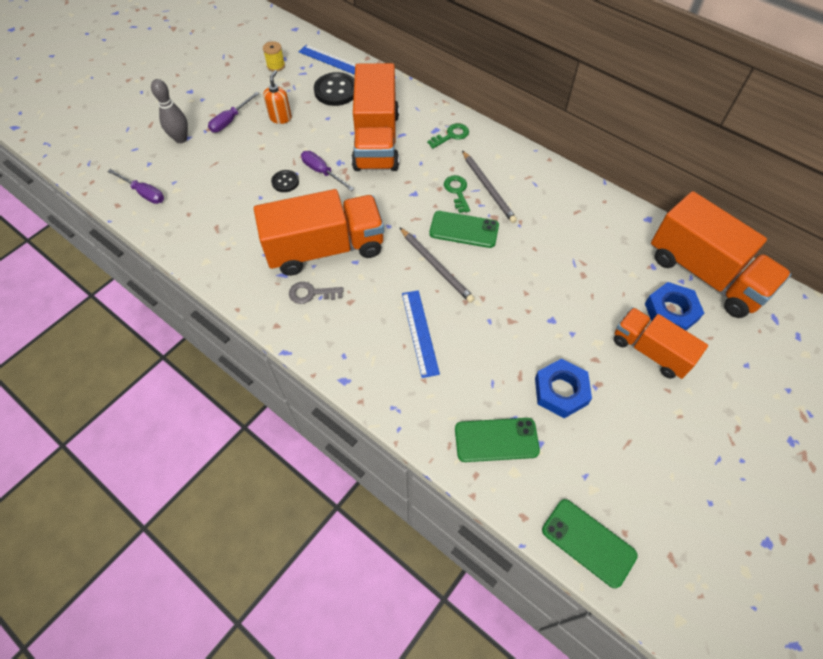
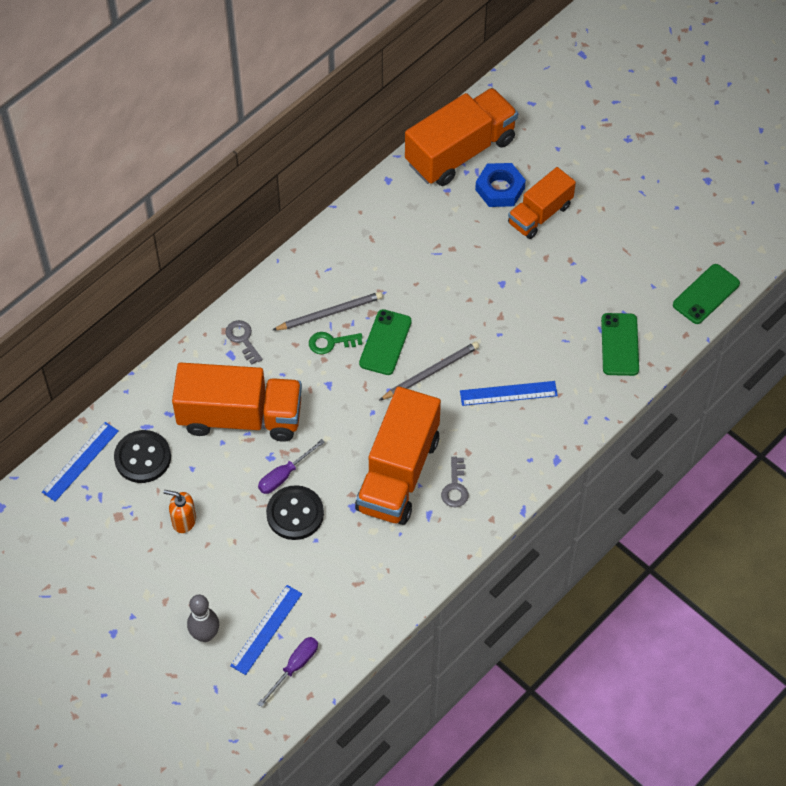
camera: 85 degrees left, 0 degrees up
purple screwdriver [208,92,259,132] -> none
orange truck [254,189,384,276] -> orange truck turned 150 degrees counterclockwise [355,386,441,525]
yellow spool [263,41,285,72] -> none
black button [271,170,299,192] -> black button [266,485,324,540], size x1.79
green key [427,123,469,148] -> grey key [226,320,263,364]
blue nut [535,359,592,418] -> none
none -> blue ruler [230,585,302,675]

